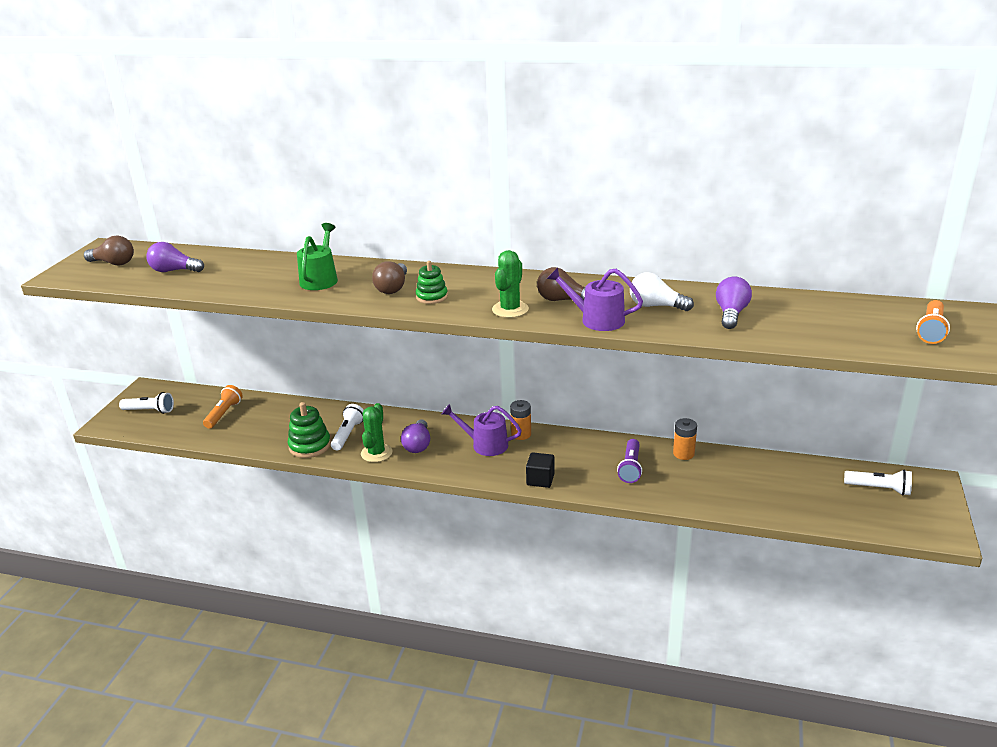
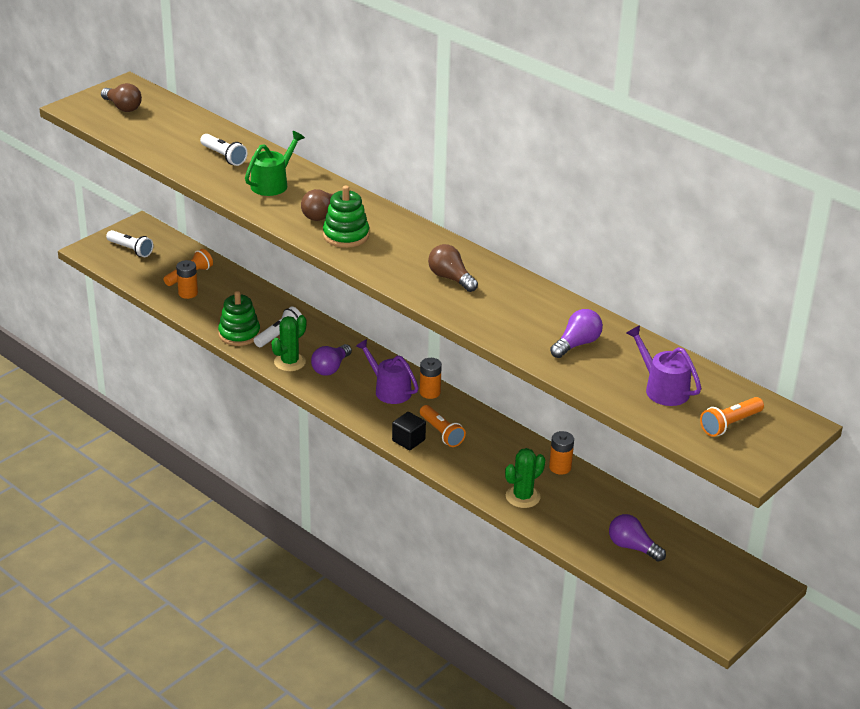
camera: 25 degrees right, 5 degrees up
purple light bulb [146,242,204,272] -> purple light bulb moved to [609,514,666,562]
green stacking toy [416,261,448,304] -> green stacking toy [323,186,369,248], size x1.50
green cactus [492,250,529,318] -> green cactus moved to [505,448,545,508]
purple watering can [547,267,643,331] -> purple watering can moved to [626,325,701,406]
purple flashlight [617,439,642,483] -> none
white light bulb [630,272,694,311] -> none
white flashlight [844,470,912,496] -> white flashlight moved to [200,134,247,166]
none -> orange battery [176,260,198,299]
none -> orange flashlight [420,405,466,447]

